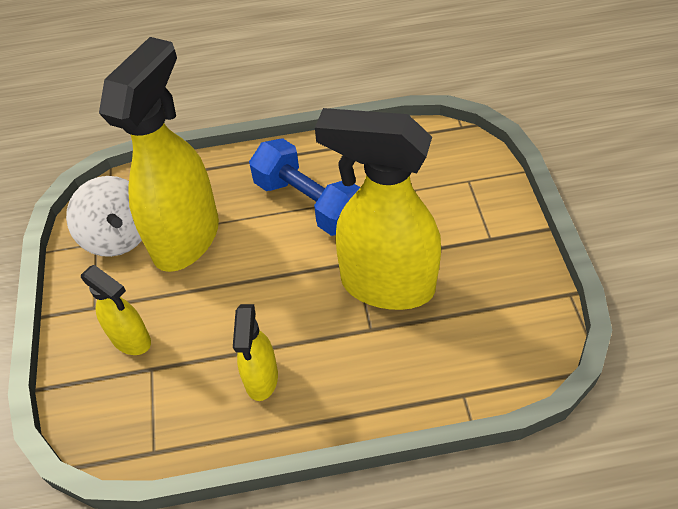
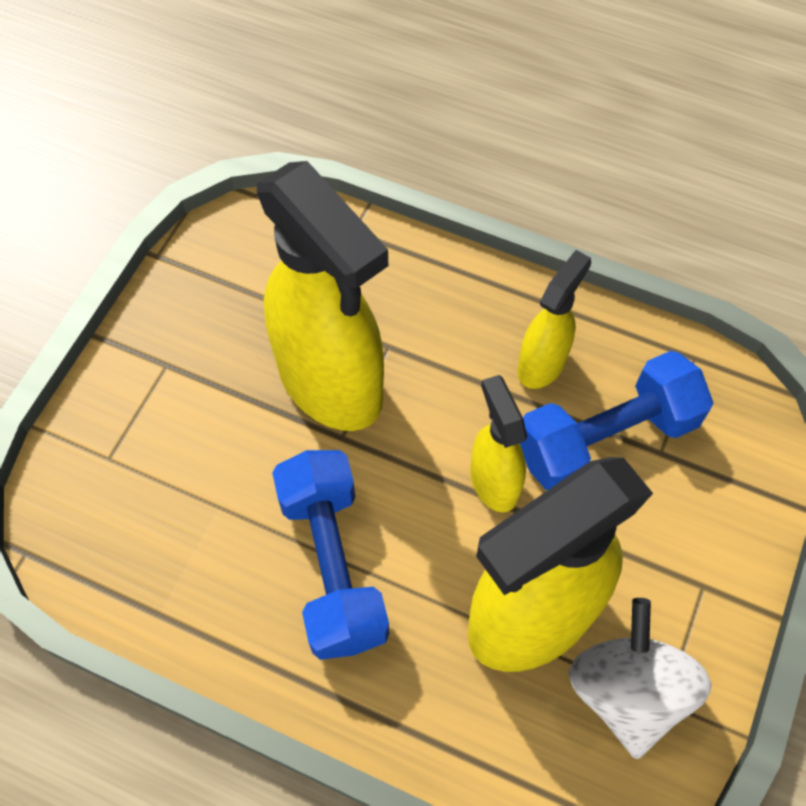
camera: 150 degrees left, 10 degrees up
yellow spray bottle [81,265,151,355] -> yellow spray bottle moved to [471,375,527,512]
none -> blue dumbbell [520,351,714,491]

